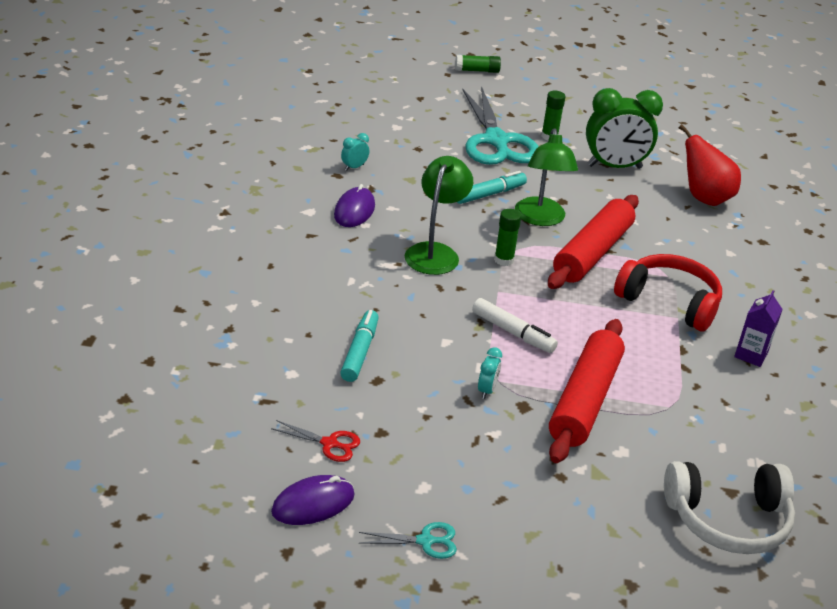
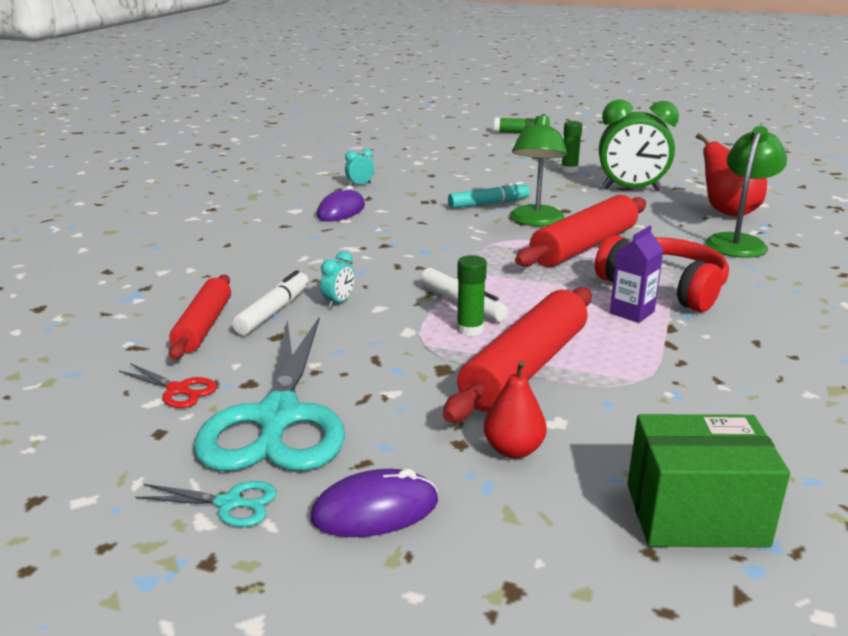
camera: 15 degrees right, 10 degrees down
purple mouse [271,475,355,525] -> purple mouse moved to [310,469,438,537]
turquoise marker [340,310,379,382] -> white marker [232,270,309,335]
green lamp [405,156,473,275] -> green lamp moved to [705,126,787,258]
turquoise scissors [462,86,539,165] -> turquoise scissors moved to [194,318,345,471]
turquoise clock [478,347,502,399] -> turquoise clock moved to [320,251,355,308]
green glue stick [494,209,521,266] -> green glue stick moved to [457,255,487,336]
white headphones [664,461,795,554] -> green box [627,414,790,547]
purple carton [734,290,783,367] -> purple carton moved to [610,226,663,323]
none -> red rolling pin [169,275,231,360]
none -> red pear [484,361,547,459]

